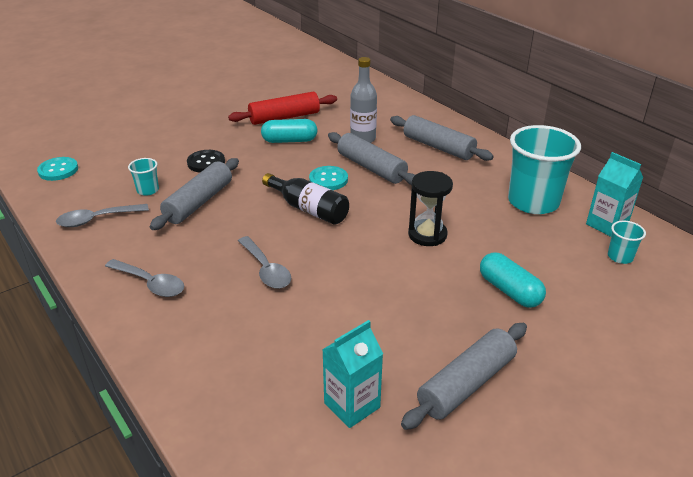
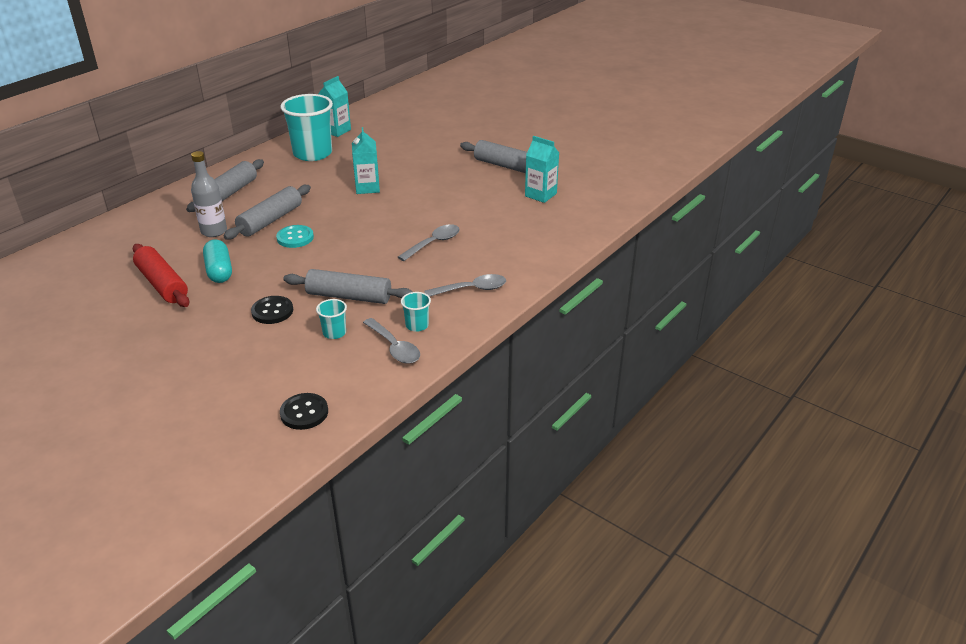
camera: 105 degrees left, 0 degrees up
turquoise button [37,157,78,181] -> black button [280,393,328,430]
grey spoon [105,259,184,297] -> grey spoon turned 60 degrees clockwise [424,274,506,297]
black bottle [262,173,349,225] -> none
black hourglass [408,171,453,246] -> turquoise carton [352,127,380,194]
turquoise capsule [480,252,546,308] -> none
turquoise cup [608,220,646,264] -> turquoise cup moved to [401,292,431,332]

